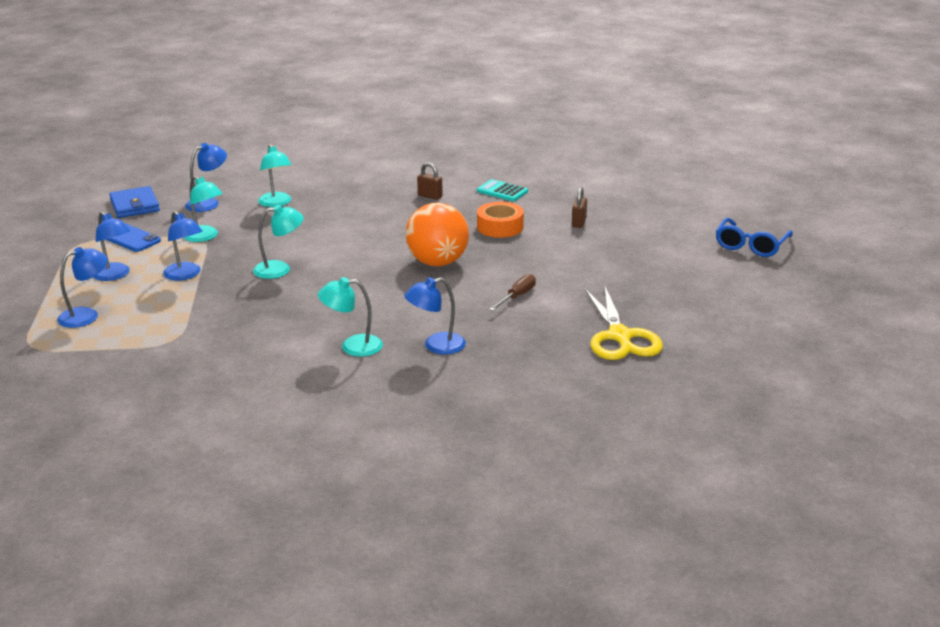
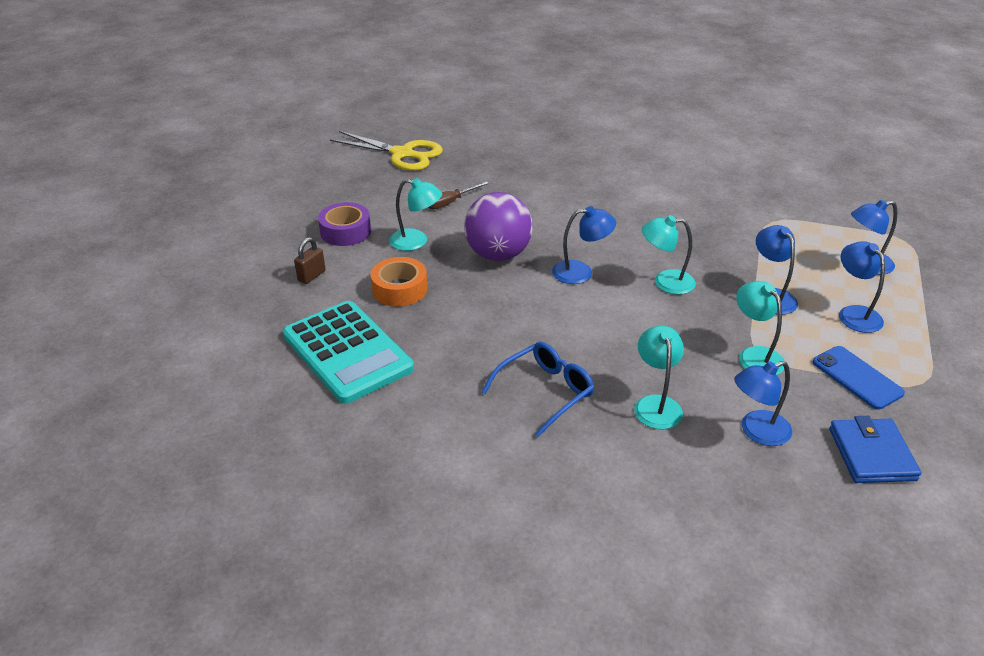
camera: 160 degrees left, 10 degrees up
turquoise lamp [318,277,383,357] -> turquoise lamp moved to [389,178,442,251]
blue lamp [404,277,466,354] -> blue lamp moved to [552,206,616,284]
orange ball [405,203,469,266] -> purple ball [464,192,533,261]
brown padlock [417,162,443,200] -> none
turquoise calculator [477,179,528,201] -> turquoise calculator [283,301,414,404], size x2.09
yellow scissors [585,287,663,360] -> yellow scissors turned 105 degrees clockwise [330,131,443,171]
blue glasses [715,218,793,257] -> blue glasses moved to [482,342,594,437]
none -> purple tape [318,202,371,246]

